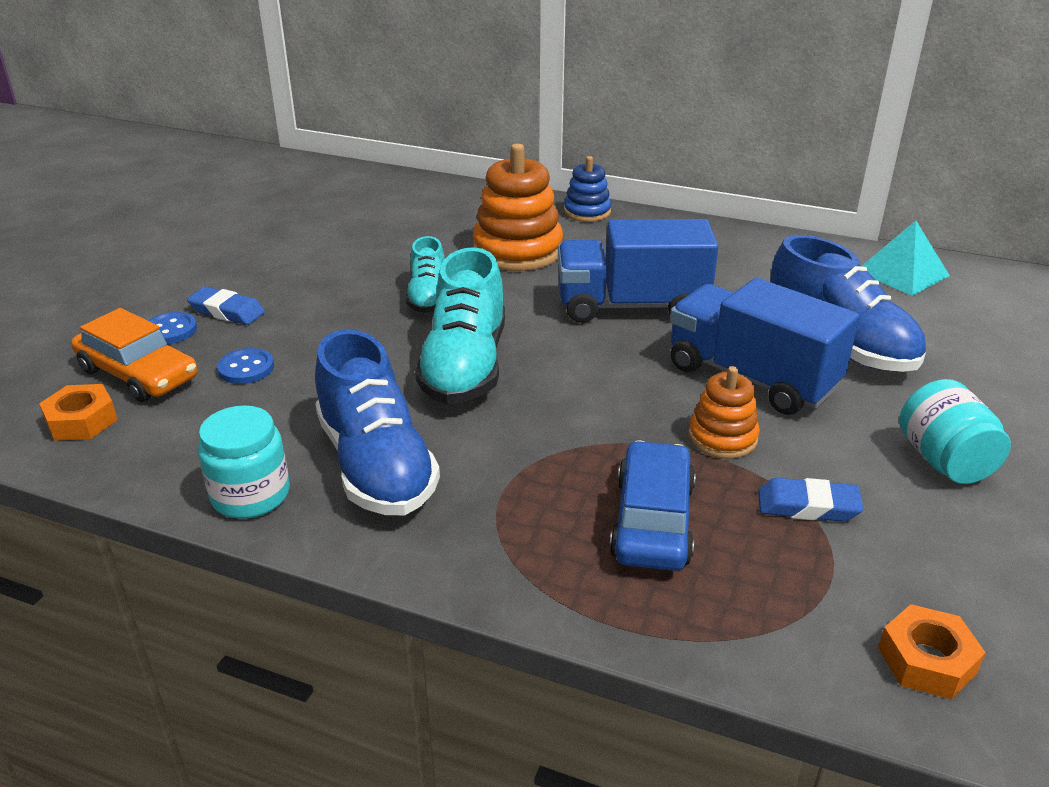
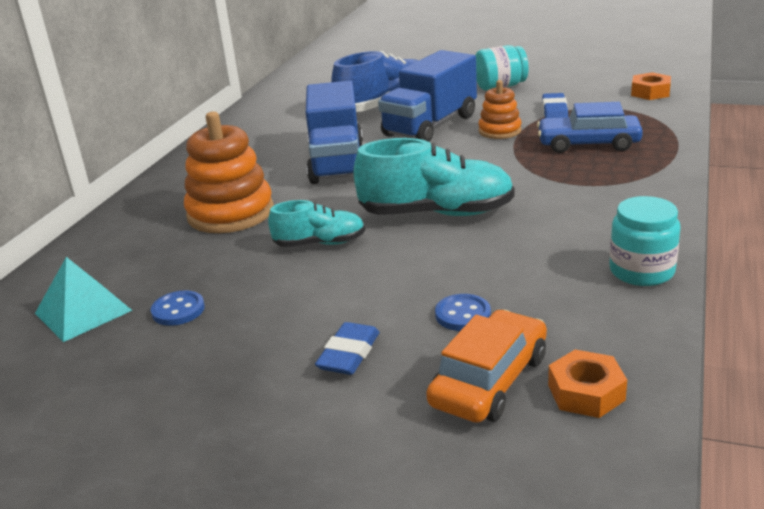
camera: 90 degrees left, 5 degrees down
blue button [148,312,197,344] -> blue button moved to [151,290,205,326]
blue shoe [315,329,440,515] -> none
blue stacking toy [564,156,611,222] -> none
turquoise pyramid [862,221,950,296] -> turquoise pyramid moved to [35,257,133,342]

